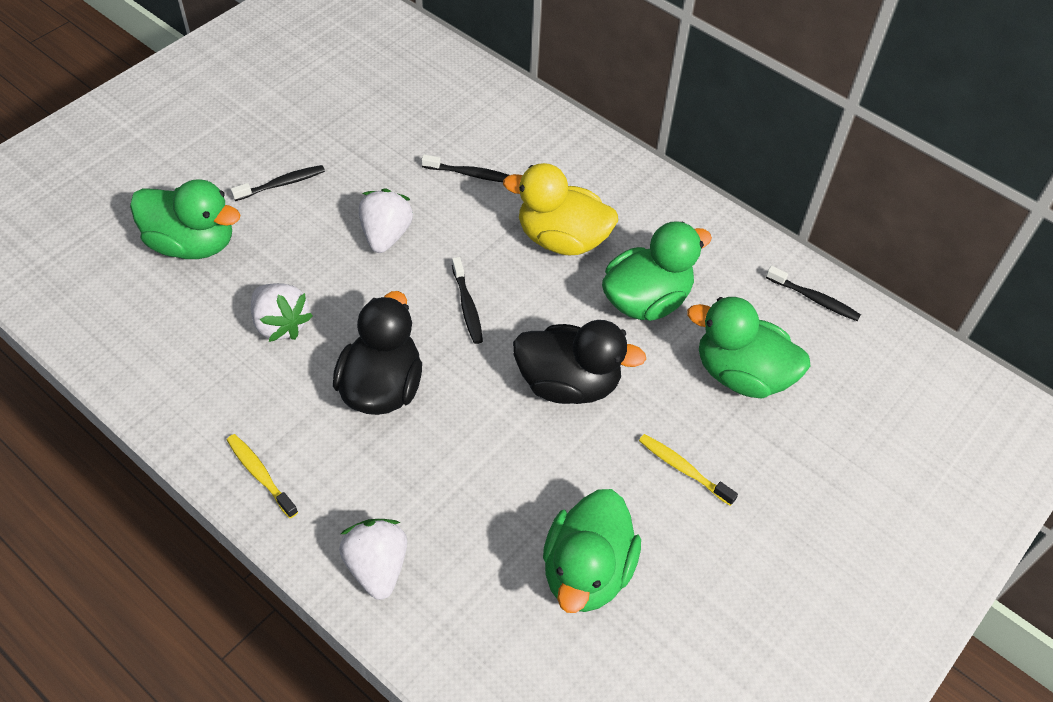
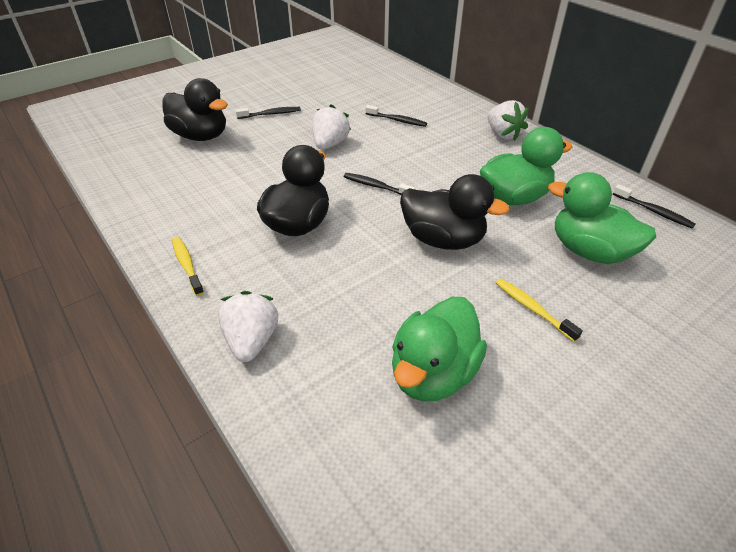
camera: 15 degrees right, 10 degrees down
green duck [130,179,241,259] -> black duck [162,78,228,141]
white strawberry [251,283,313,342] -> white strawberry moved to [487,100,529,141]
black toothbrush [452,257,483,344] -> black toothbrush turned 120 degrees clockwise [344,173,415,195]
yellow duck [503,163,618,255] -> none

